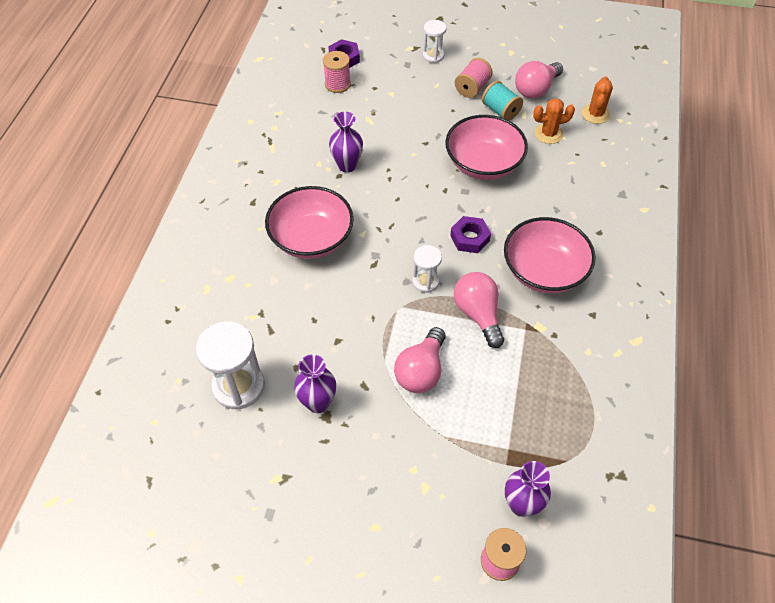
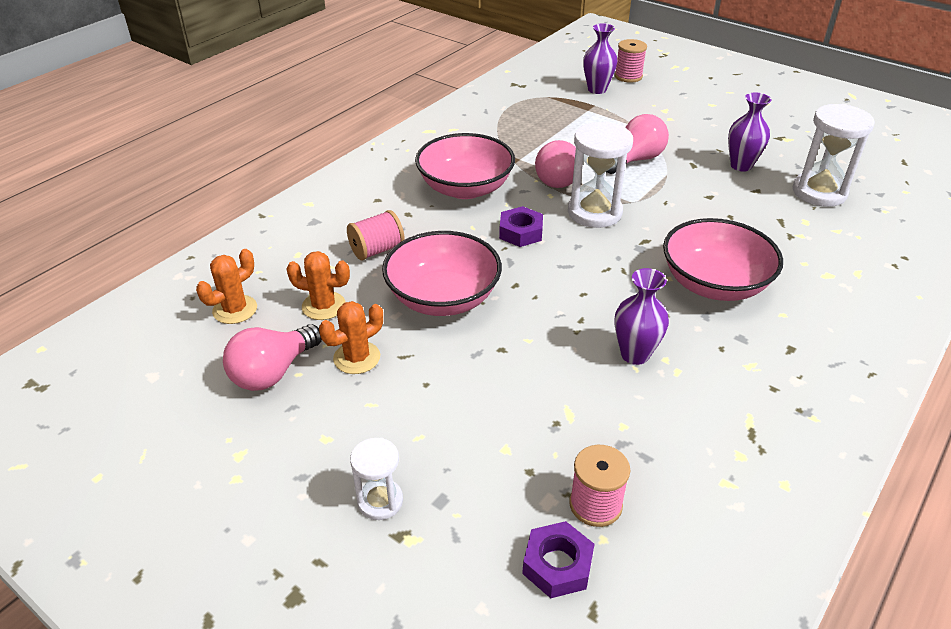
camera: 155 degrees left, 15 degrees down
white hourglass [412,245,442,293] -> white hourglass [568,122,633,228], size x1.76
pink spool [455,58,493,98] -> pink spool moved to [347,210,405,260]
turquoise spool [482,81,523,121] -> orange cactus [319,301,383,374]
pink light bulb [515,61,563,99] -> pink light bulb turned 150 degrees clockwise [223,324,322,391]

